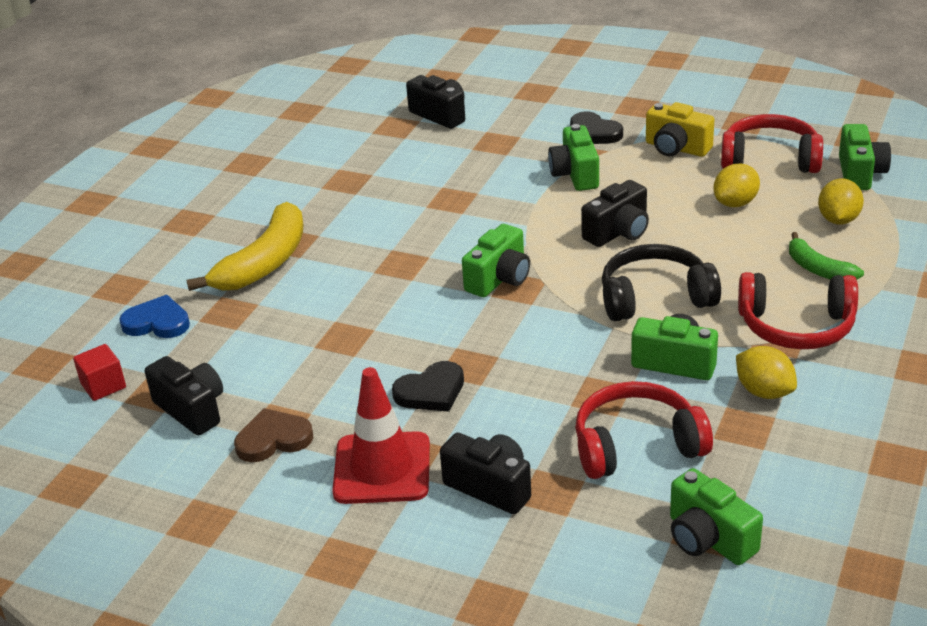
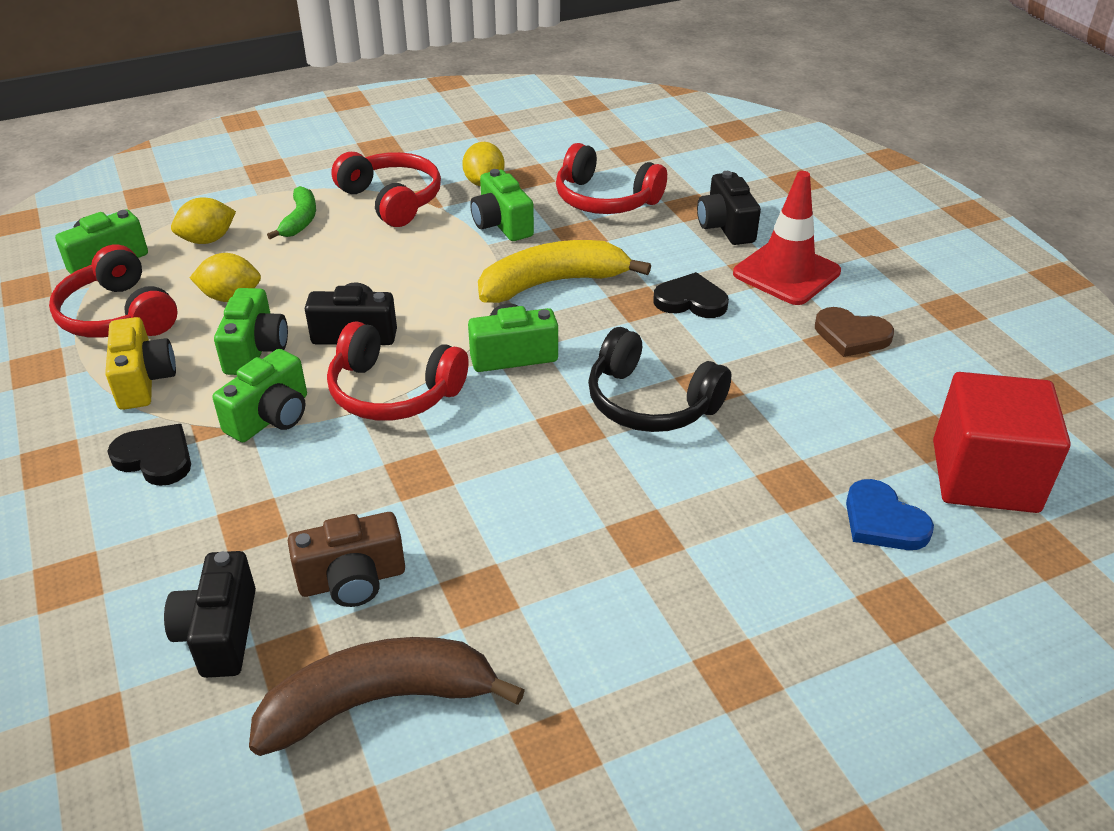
camera: 140 degrees left, 5 degrees up
red cube [73,344,126,401] -> red cube [933,372,1071,513], size x2.18
black camera [145,356,223,436] -> none
yellow banana [186,202,304,291] -> yellow banana moved to [478,240,651,303]
black heart [570,112,623,144] -> black heart turned 60 degrees counterclockwise [107,424,191,486]
black headphones [602,244,721,321] -> black headphones moved to [588,327,731,432]
green camera [670,468,763,565] -> green camera moved to [214,288,288,375]
none -> brown banana [249,637,525,756]
none -> brown camera [288,512,405,607]
none -> red headphones [327,321,469,421]

